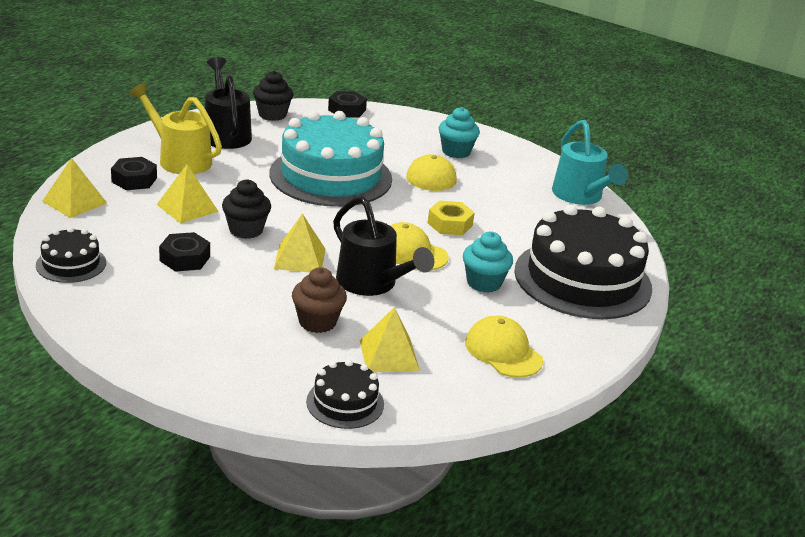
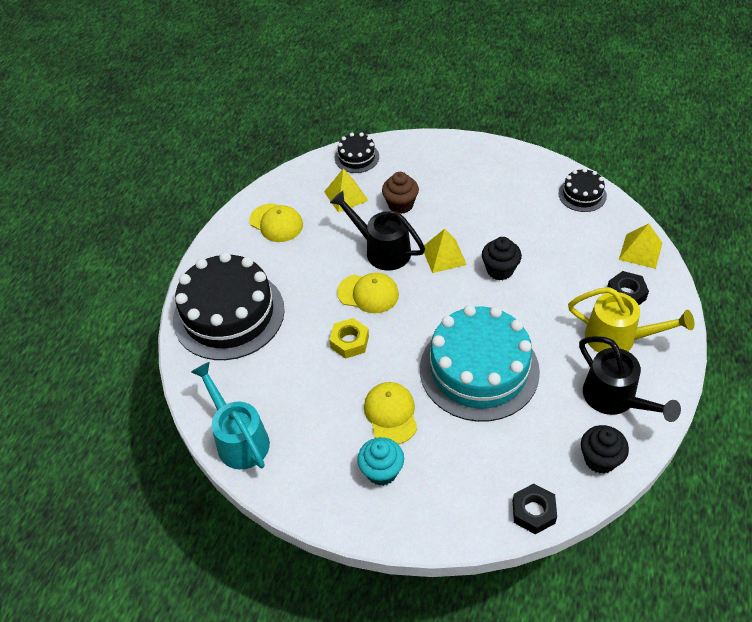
camera: 170 degrees right, 20 degrees up
yellow pyramid [156,165,219,224] -> none
black nut [159,232,210,272] -> none
turquoise cupcake [463,232,513,293] -> none

